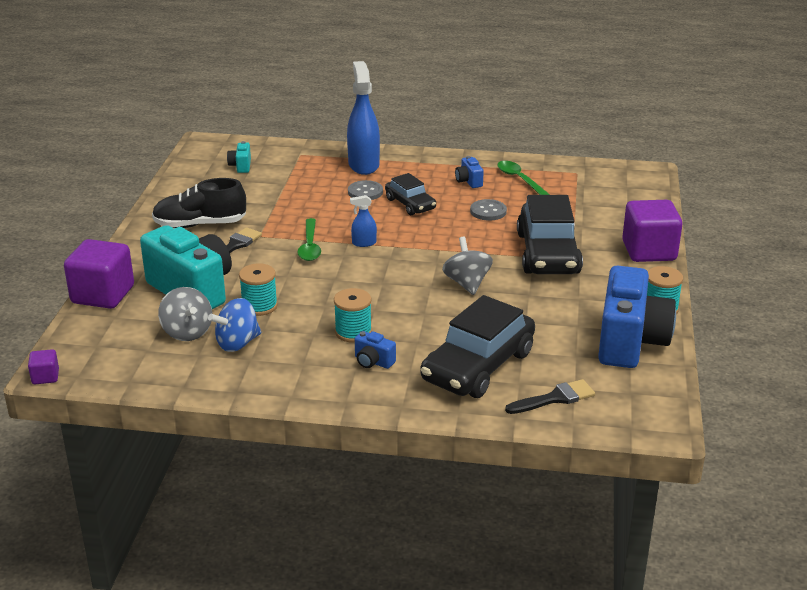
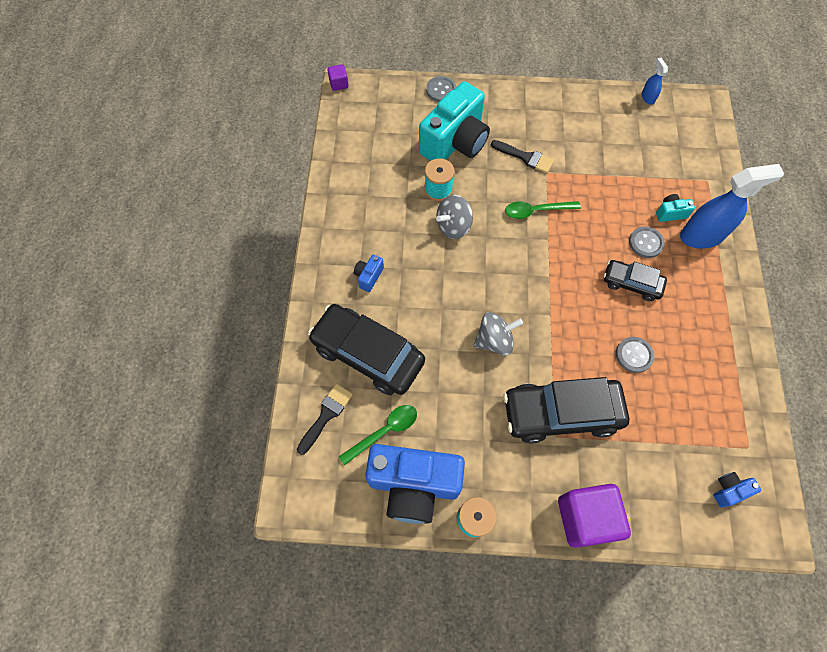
camera: 85 degrees right, 35 degrees up
purple cube [64,239,134,309] -> grey button [426,76,456,102]
black shoe [152,178,246,228] -> none
grey spinning top [158,287,212,341] -> grey spinning top moved to [436,195,473,239]
blue spinning top [208,298,261,352] -> none
turquoise camera [227,141,251,173] -> turquoise camera moved to [656,194,695,222]
turquoise spool [334,288,372,342] -> none
blue spray bottle [350,195,377,247] -> blue spray bottle moved to [642,58,668,104]
black car [385,173,436,215] -> black car turned 60 degrees clockwise [604,260,667,301]
blue camera [455,156,484,188] -> blue camera moved to [713,472,761,507]
green spoon [497,161,550,195] -> green spoon moved to [339,405,417,466]
black brush [505,379,595,414] -> black brush turned 120 degrees counterclockwise [297,383,353,455]

